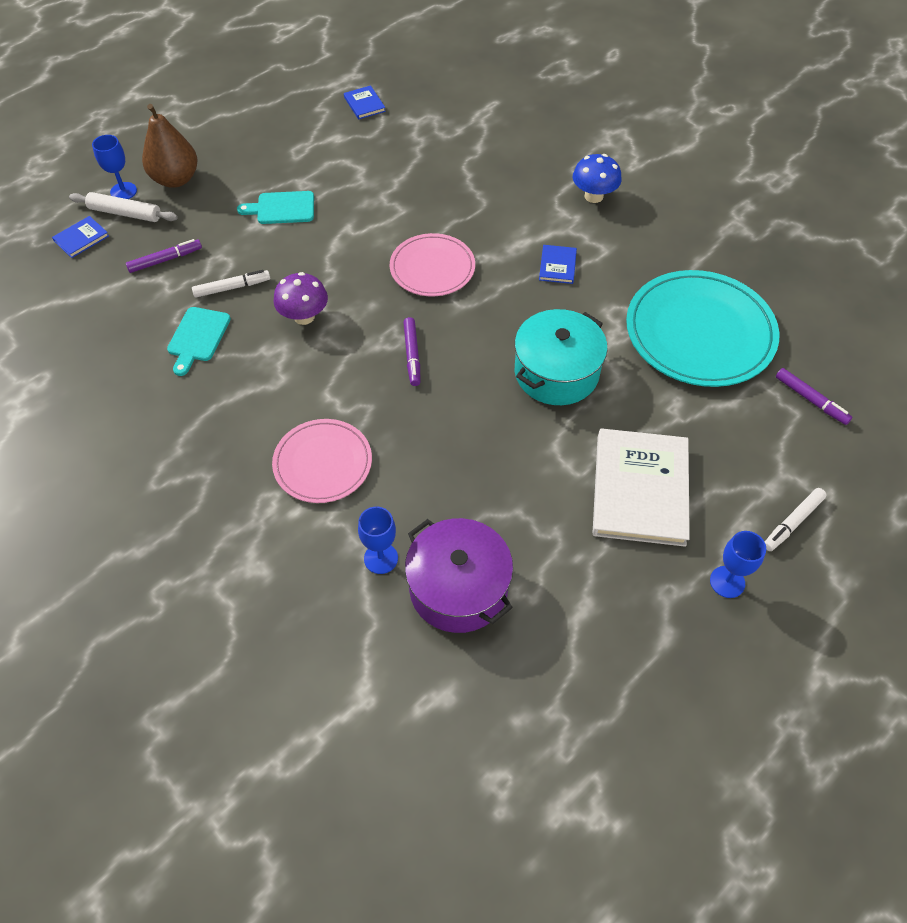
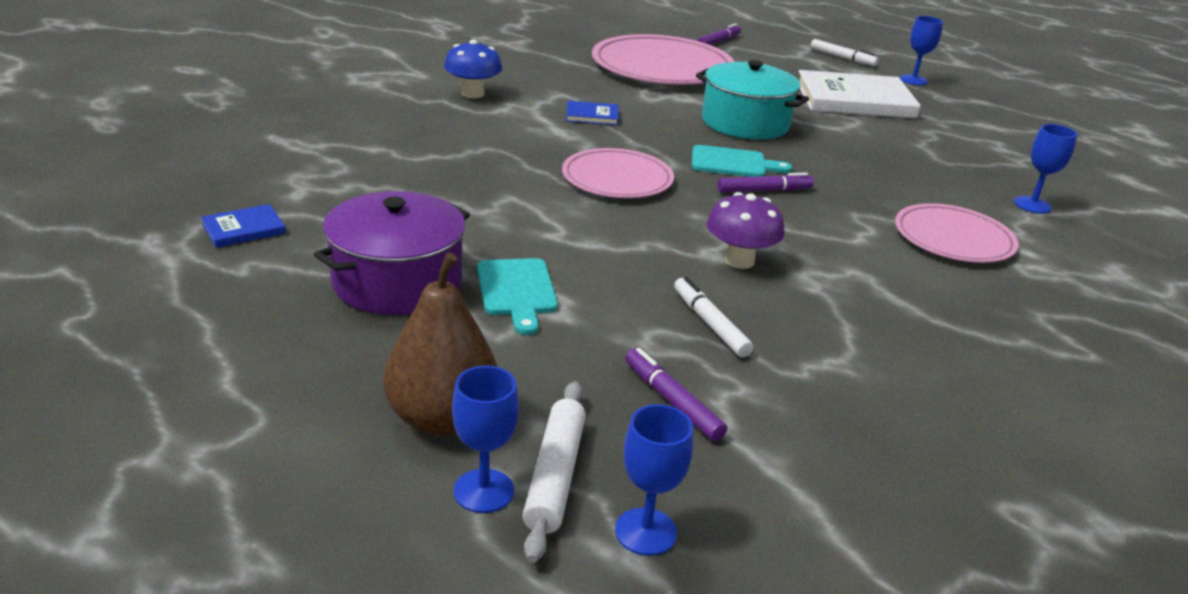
camera: 100 degrees left, 25 degrees down
blue book [52,216,109,258] -> blue goblet [615,404,693,556]
turquoise cutting board [167,307,231,376] -> turquoise cutting board moved to [692,145,792,177]
purple pot [405,518,513,633] -> purple pot moved to [314,191,470,315]
turquoise plate [626,270,779,387] -> pink plate [592,34,735,85]

